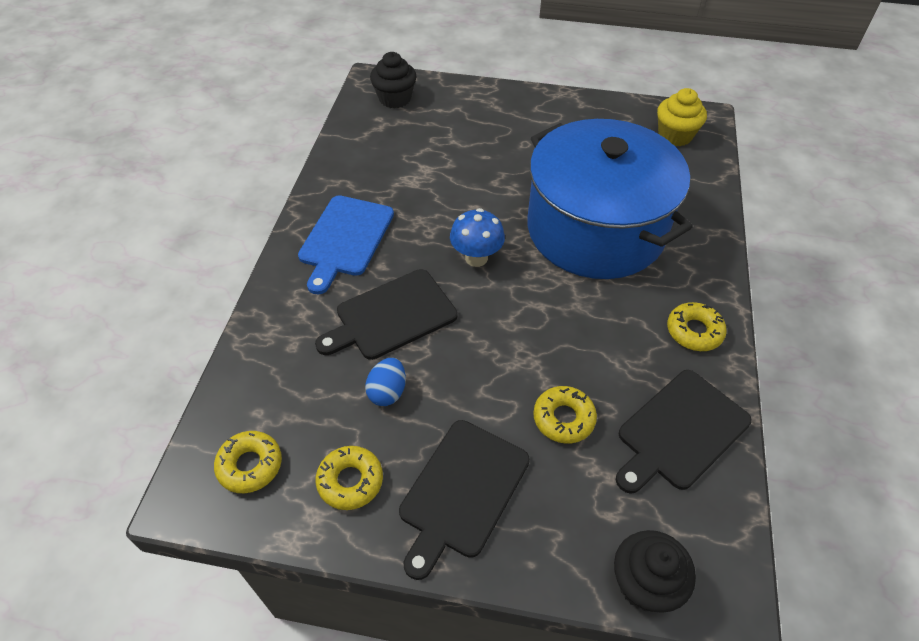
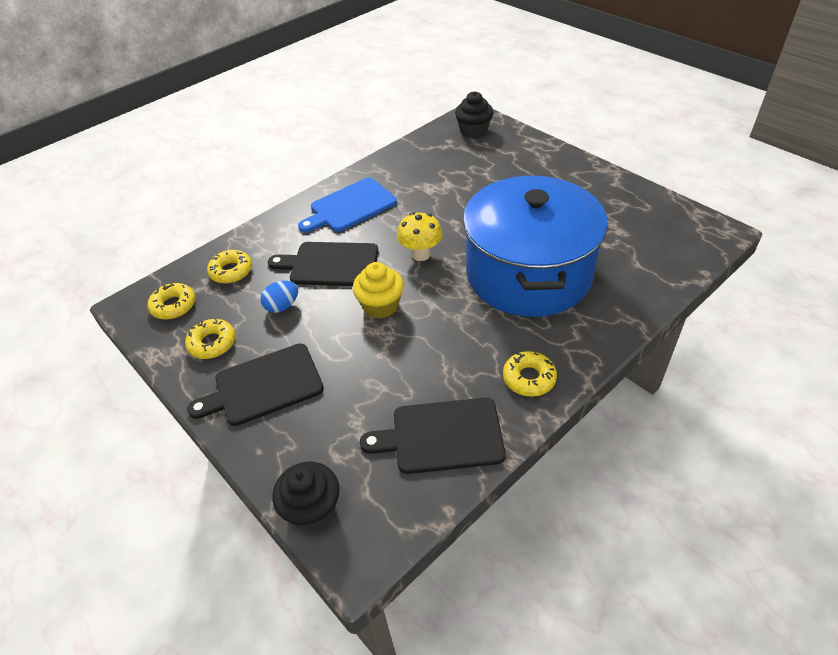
camera: 40 degrees right, 5 degrees down
blue mushroom [450,208,505,267] -> yellow mushroom [397,212,443,261]
yellow donut [533,386,597,444] -> yellow donut moved to [207,250,252,284]
yellow cupcake [657,88,707,146] -> yellow cupcake moved to [353,262,404,319]

